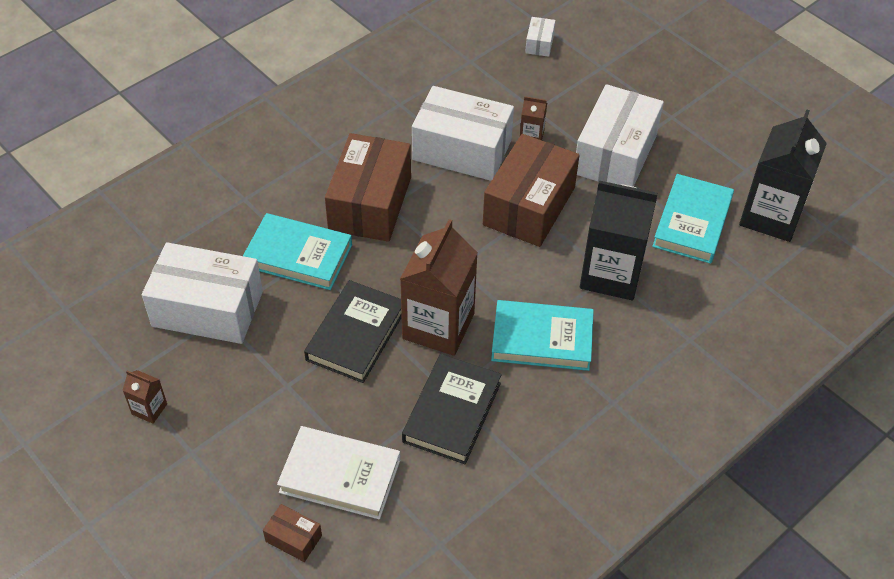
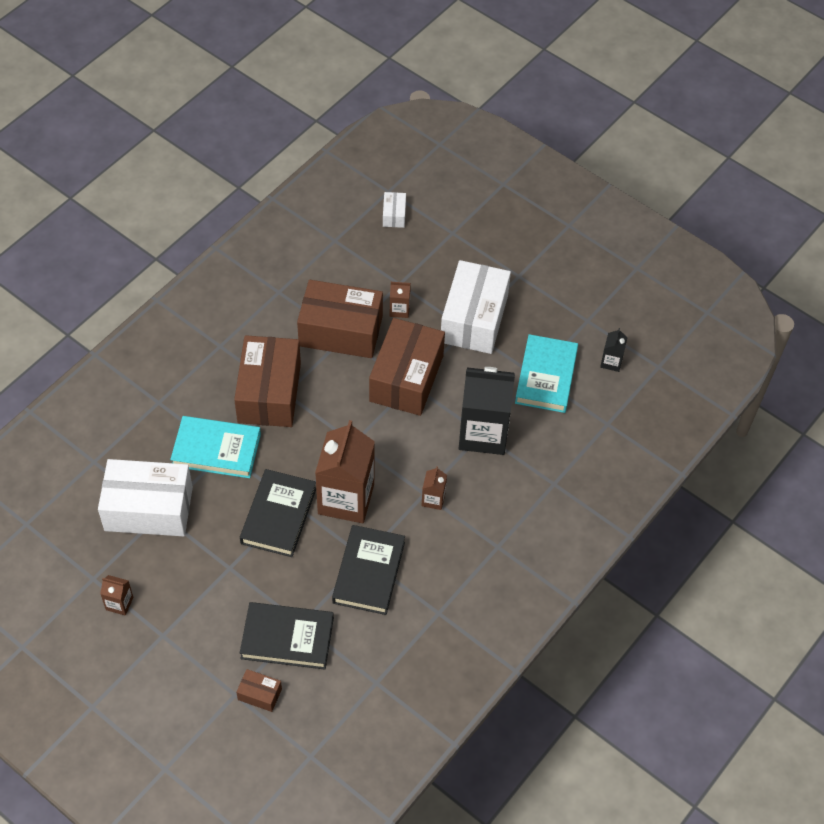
camera: 10 degrees left, 5 degrees up
white book [277,426,400,519] -> black book [240,602,334,670]
white box [412,86,514,181] -> brown box [297,280,383,358]
turquoise book [491,300,594,371] -> brown carton [422,466,447,510]
black carton [739,110,827,242] -> black carton [600,328,628,372], size x0.44

